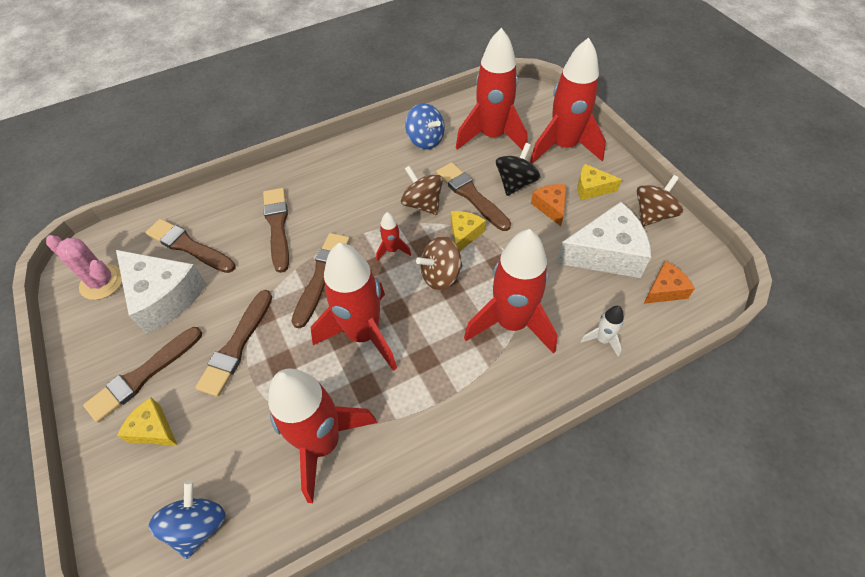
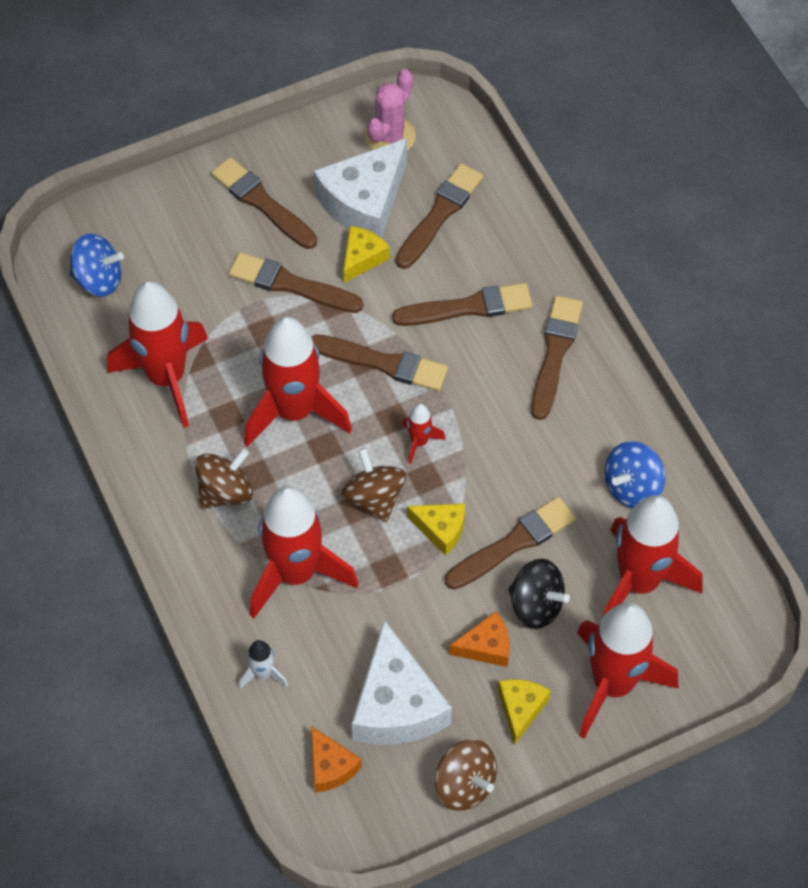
camera: 90 degrees right, 5 degrees up
yellow cheese [117,398,178,446] -> yellow cheese moved to [343,226,390,283]
brown spinning top [401,166,443,215] -> brown spinning top moved to [195,448,253,509]
none -> brown brush [531,295,583,420]

